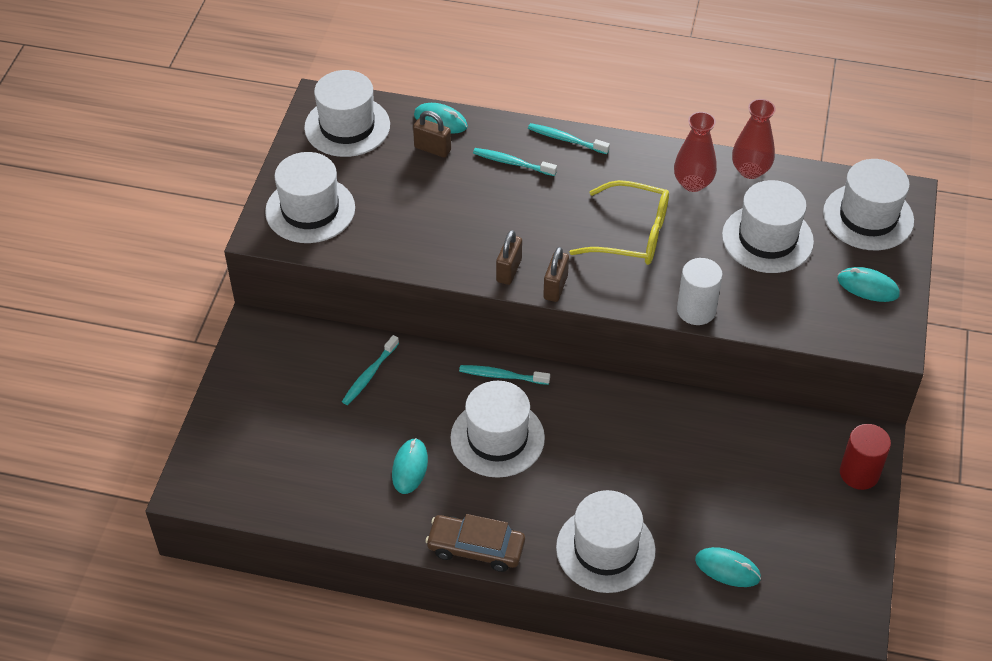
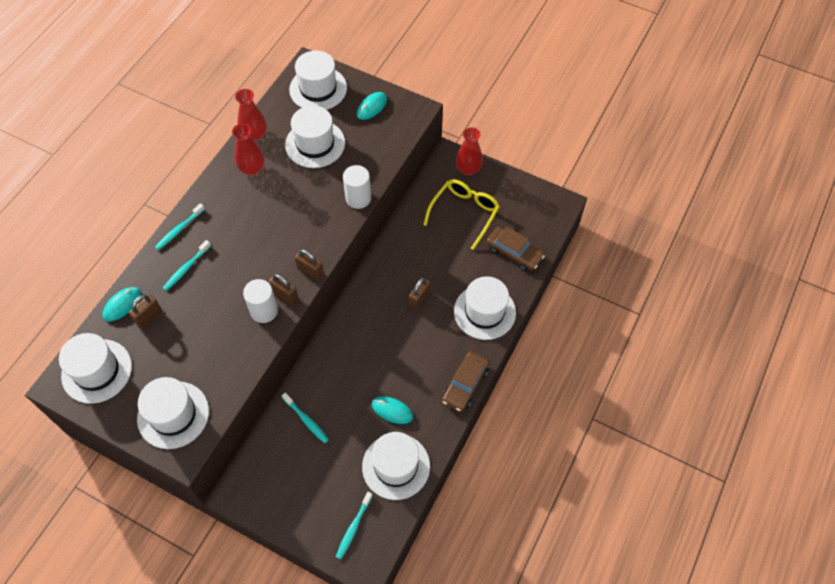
camera: 75 degrees left, 10 degrees up
white hat [450,381,545,478] -> white hat moved to [362,432,430,500]
turquoise toothbrush [459,365,550,385] -> turquoise toothbrush moved to [336,492,373,559]
yellow glasses [570,180,669,265] -> yellow glasses moved to [423,179,500,250]
turquoise mouse [695,547,761,587] -> brown car [486,227,545,271]
red cylinder [840,424,891,490] -> red vase [456,127,483,175]
none -> white cylinder [243,279,278,323]
none -> brown padlock [409,278,430,310]

